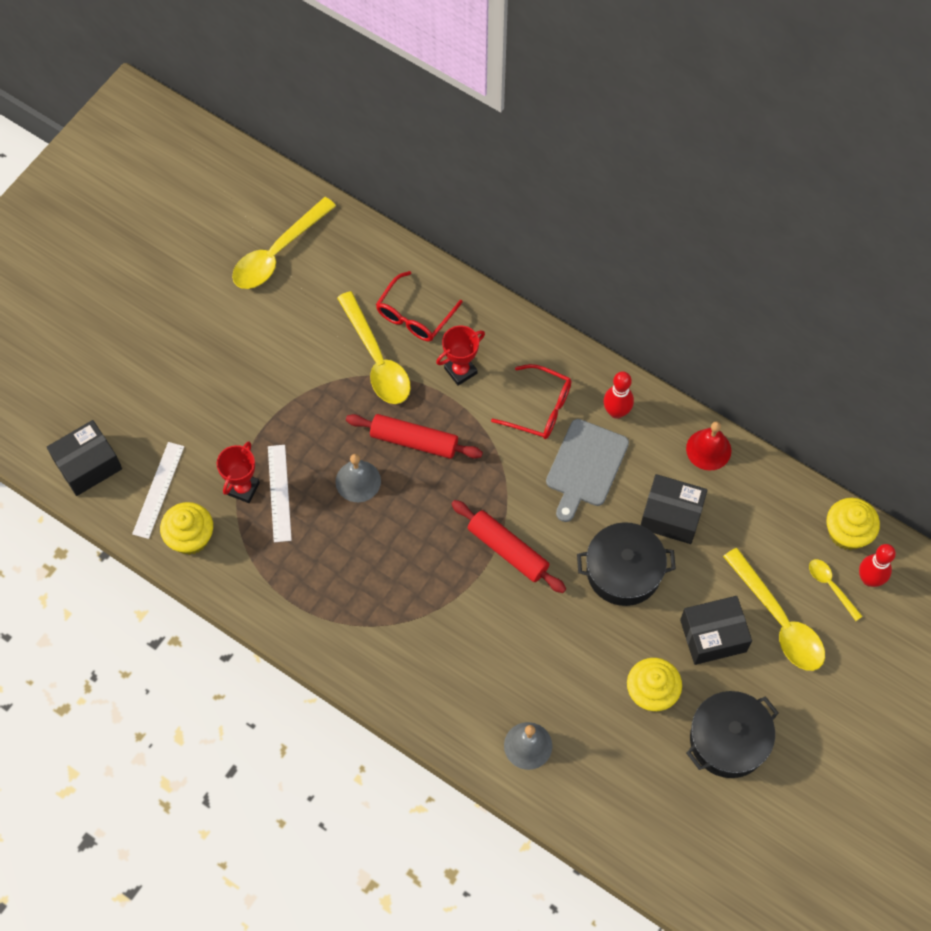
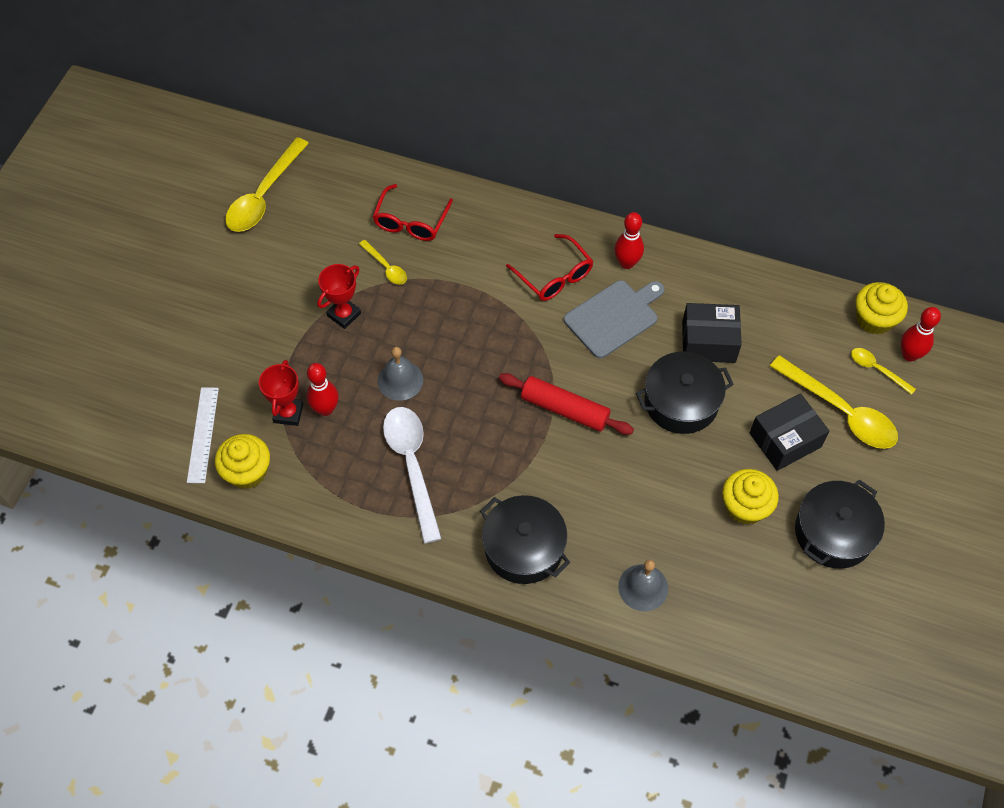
camera: 15 degrees left, 5 degrees down
black box [47,420,122,496] -> none
white ruler [268,445,292,542] -> red bowling pin [307,363,339,416]
yellow spoon [337,291,411,404] -> yellow spoon [359,240,407,285], size x0.51
red rolling pin [346,414,483,459] -> none
red trophy [436,325,485,386] -> red trophy moved to [317,264,361,329]
red glasses [491,364,571,439] -> red glasses turned 45 degrees clockwise [506,234,593,301]
grey cutting board [546,419,629,522] -> grey cutting board turned 135 degrees counterclockwise [564,280,665,359]
red bell [686,422,731,471] -> none
none -> white spoon [383,407,442,544]
none -> black pot [480,495,570,584]

